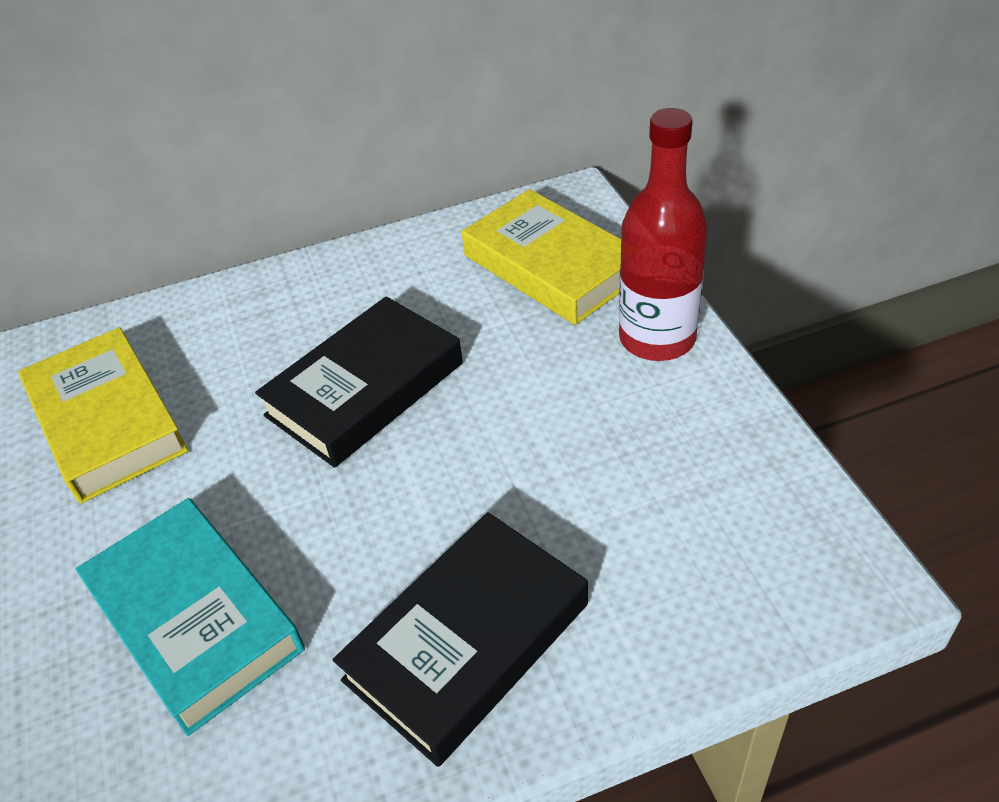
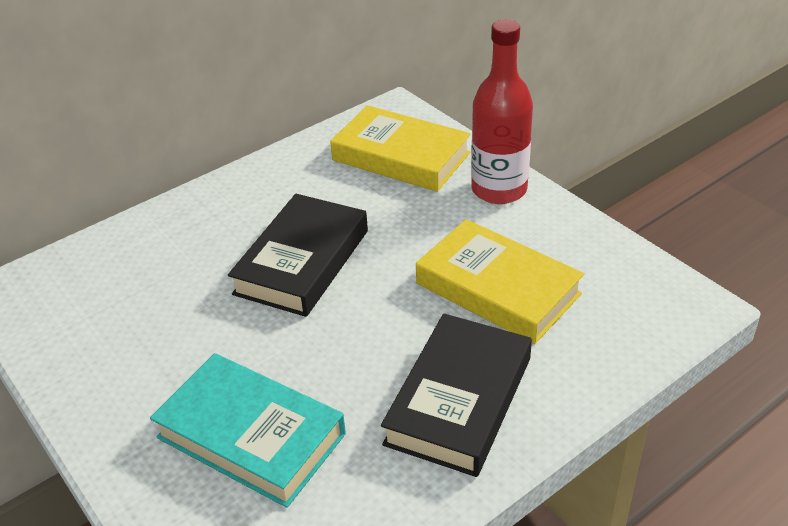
camera: 20 degrees left, 5 degrees down
yellow book [18,327,188,504] -> yellow book moved to [416,219,584,344]

